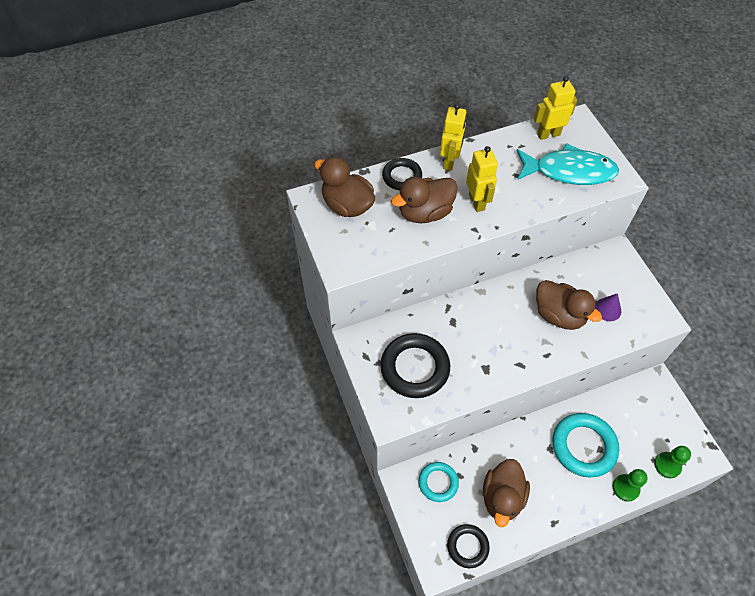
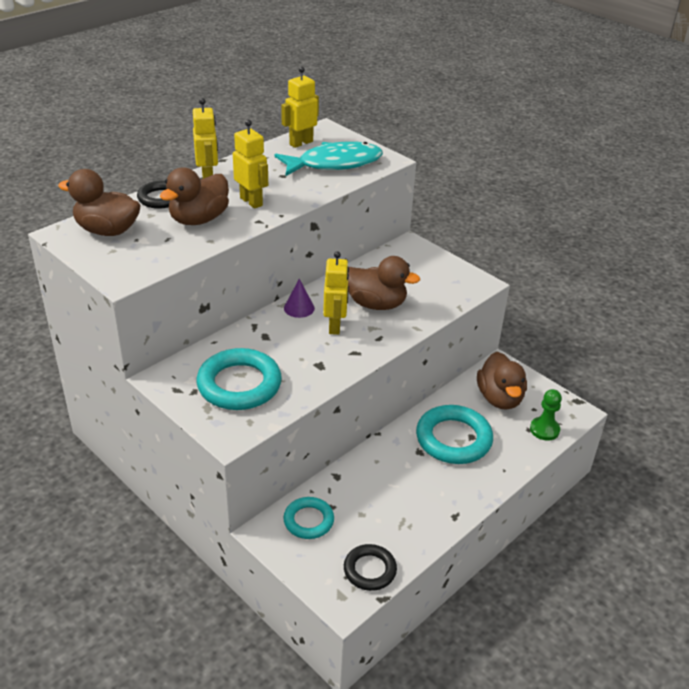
camera: 25 degrees left, 20 degrees down
black ring [380,333,450,398] -> turquoise ring [197,348,282,410]
brown duck [483,459,530,527] -> brown duck moved to [477,352,527,410]
purple cone [595,293,621,321] -> purple cone moved to [284,279,315,318]
green pawn [613,469,648,502] -> none
none -> yellow robot [323,251,349,335]

